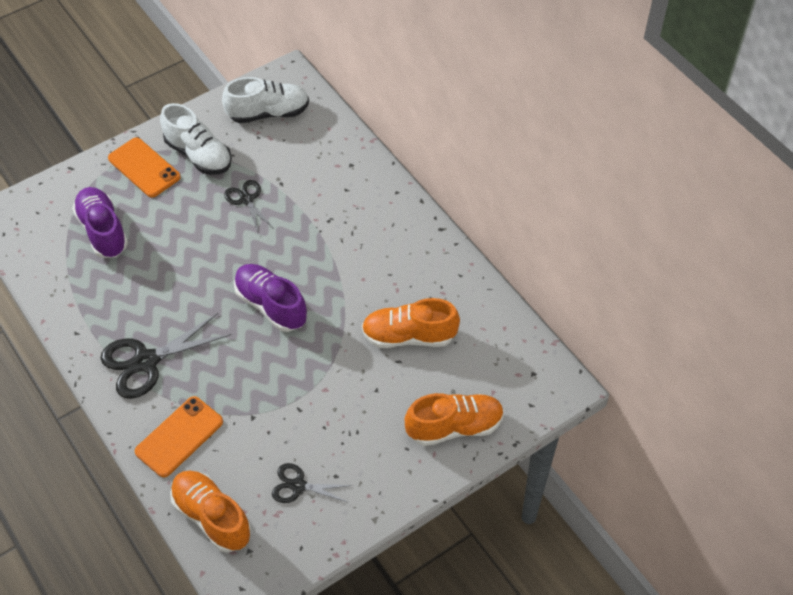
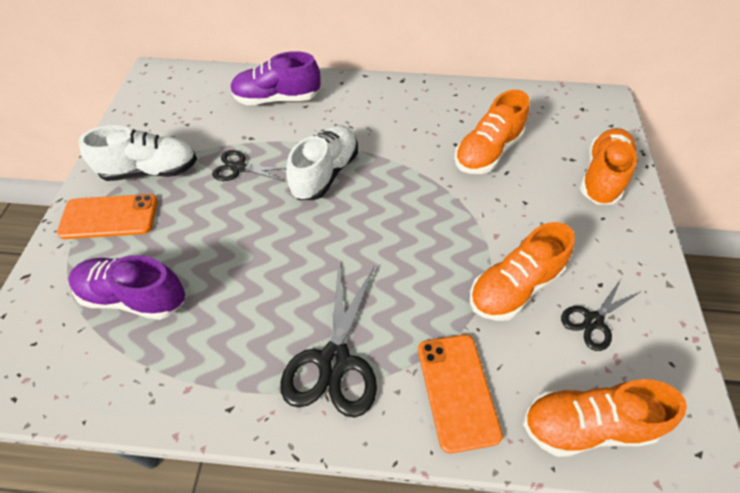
camera: 50 degrees left, 0 degrees up
white shoe [222,77,309,123] -> white shoe moved to [286,125,358,200]
purple shoe [234,264,307,332] -> purple shoe moved to [230,51,320,105]
none -> orange shoe [470,222,575,321]

